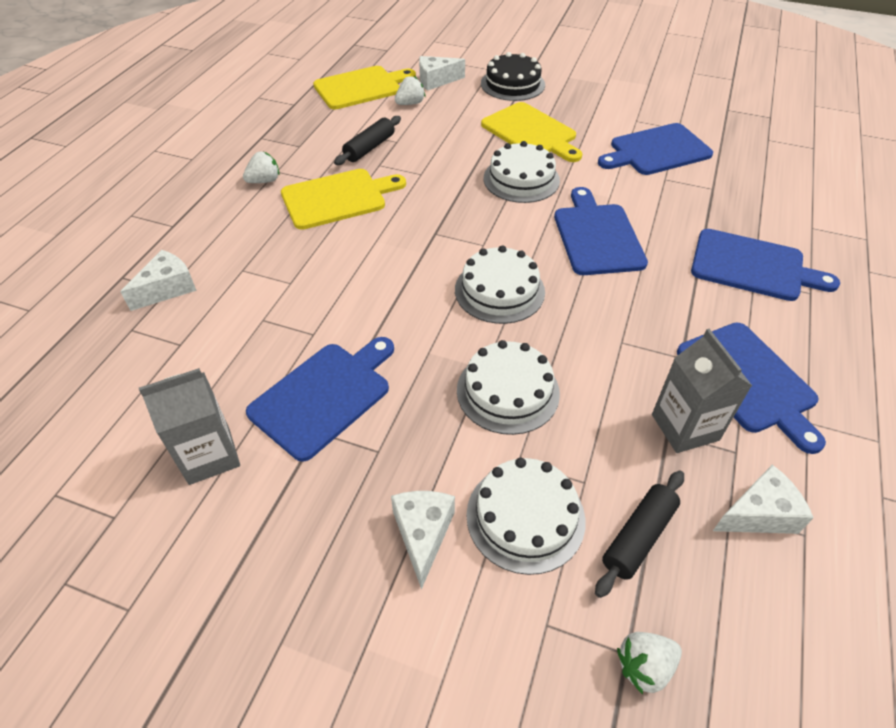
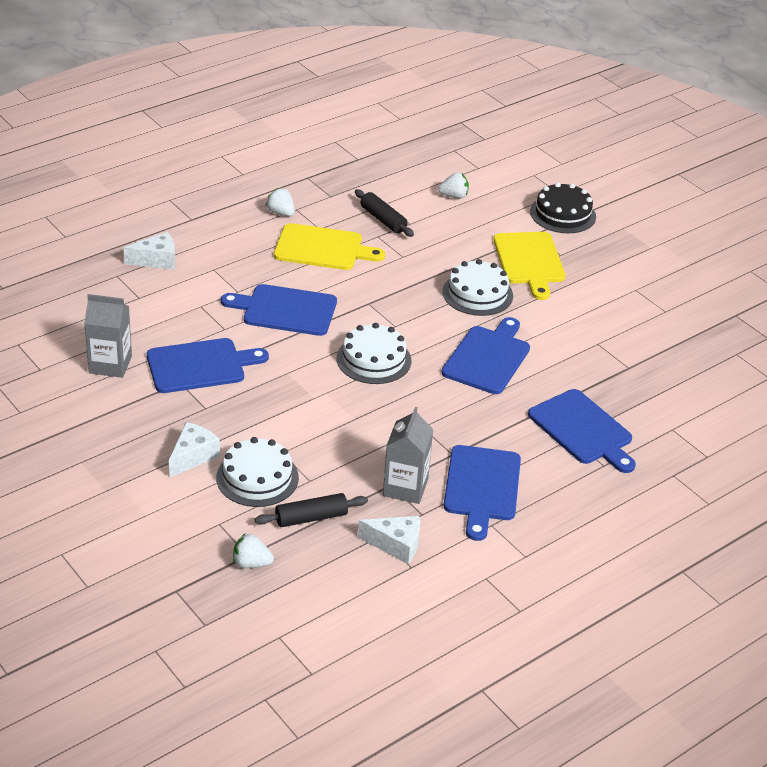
camera: 30 degrees right, 10 degrees down
white strawberry [243,152,279,183] -> white strawberry turned 135 degrees counterclockwise [266,188,295,216]
yellow cutting board [313,66,416,109] -> none
black rolling pin [334,116,401,165] -> black rolling pin turned 75 degrees clockwise [355,189,414,237]
white cheese [419,56,465,91] -> none
white cake [457,340,560,435] -> none
blue cutting board [598,123,713,175] -> blue cutting board moved to [221,284,337,336]

